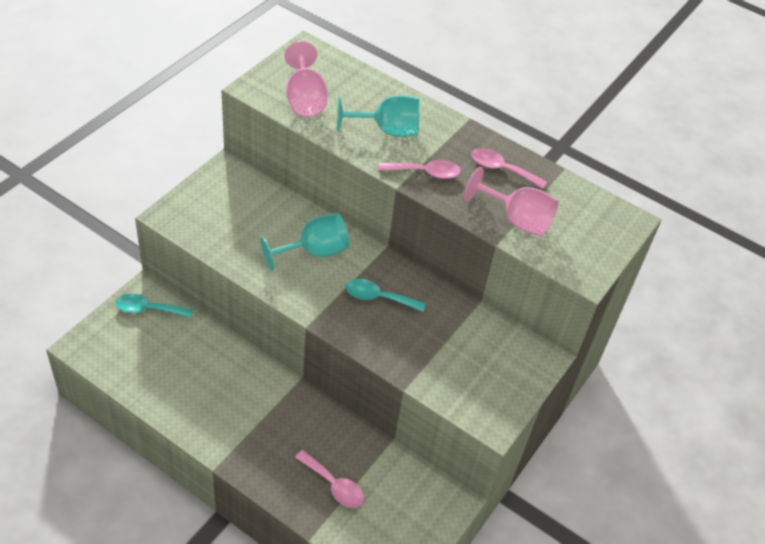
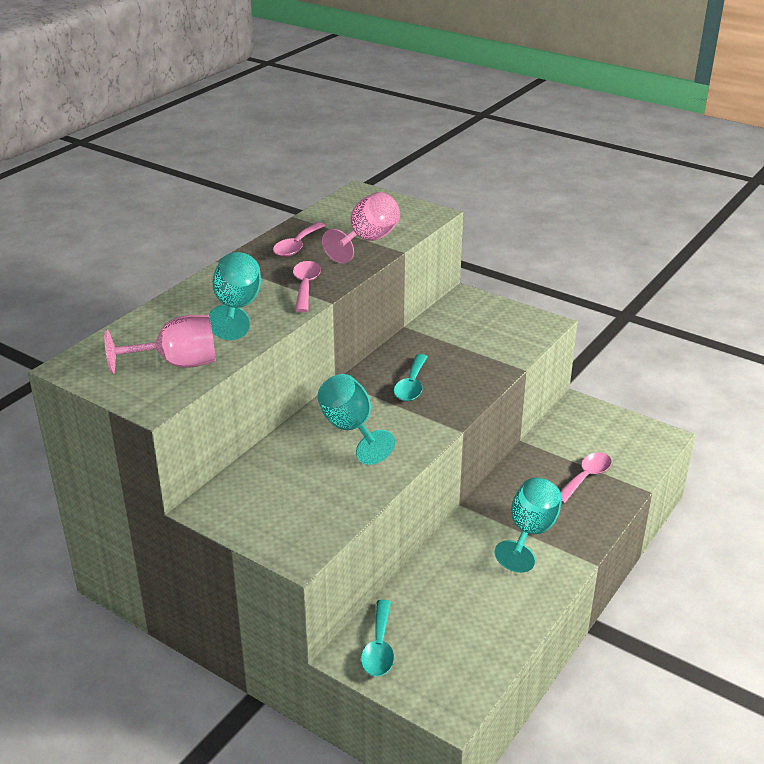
camera: 85 degrees left, 15 degrees down
none -> turquoise goblet [495,478,562,573]

